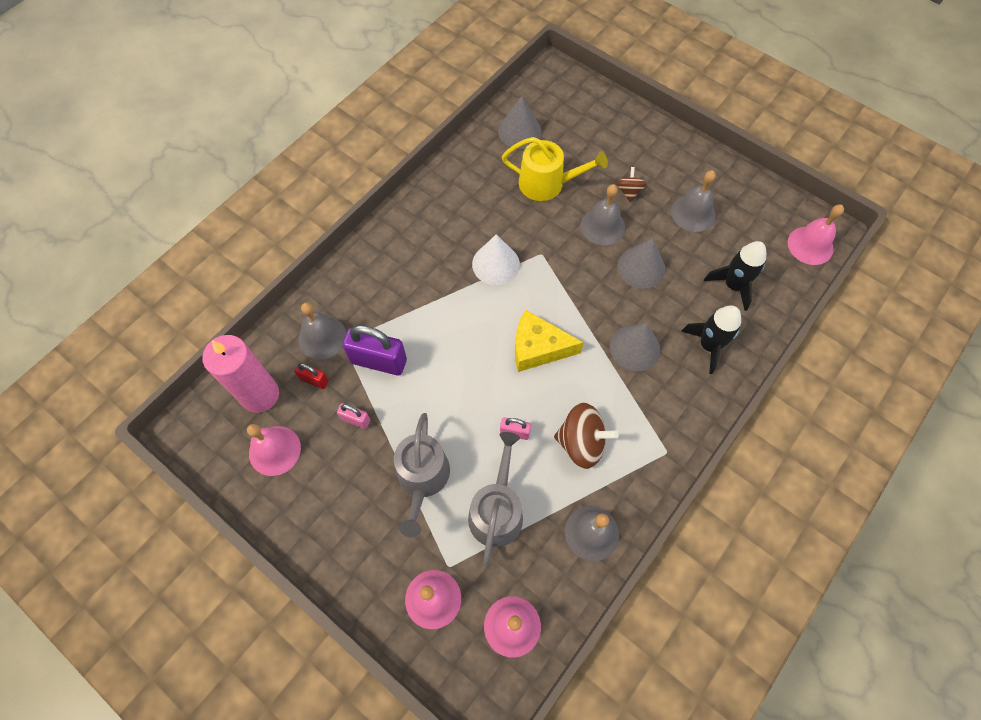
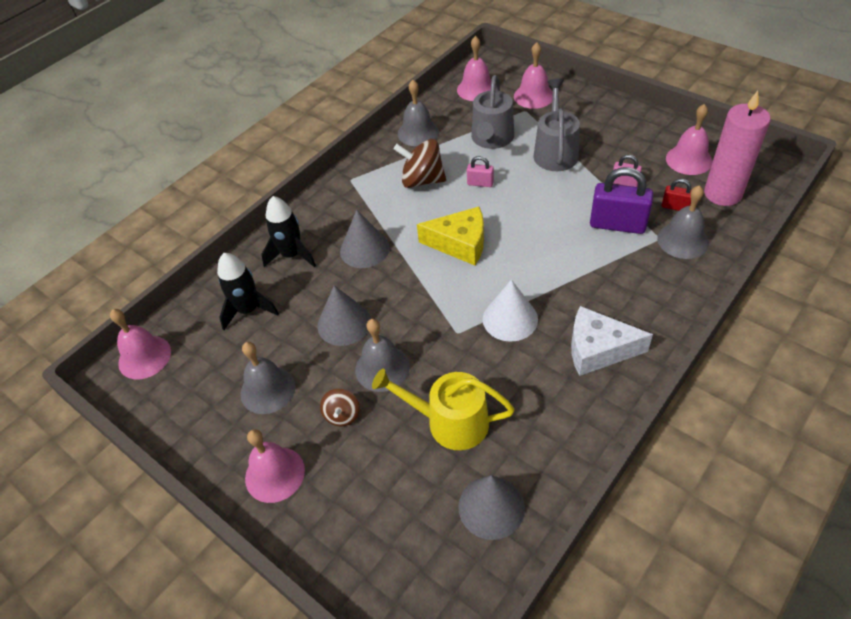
camera: 175 degrees left, 15 degrees down
none -> pink bell [245,429,305,503]
none -> white cheese [571,306,653,376]

